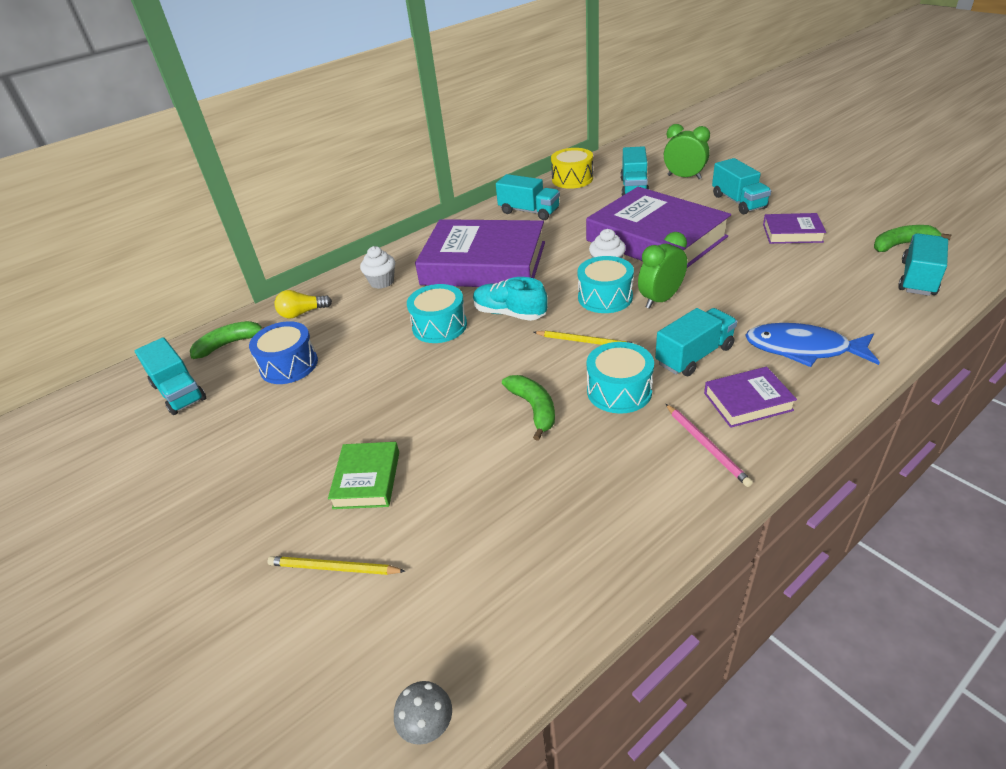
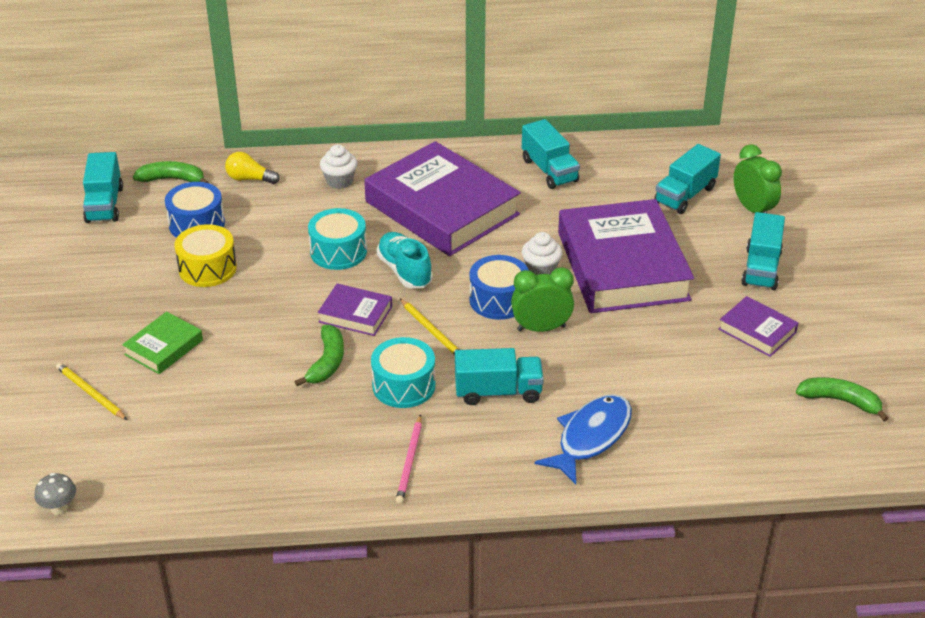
camera: 30 degrees right, 0 degrees up
yellow drum [551,148,593,189] -> yellow drum moved to [174,224,237,287]
turquoise drum [578,256,634,313] -> blue drum [469,255,529,320]
purple book [704,367,797,428] -> purple book moved to [318,284,392,336]
blue fish [745,323,880,367] -> blue fish turned 75 degrees clockwise [535,394,632,485]
turquoise truck [898,233,948,296] -> none

